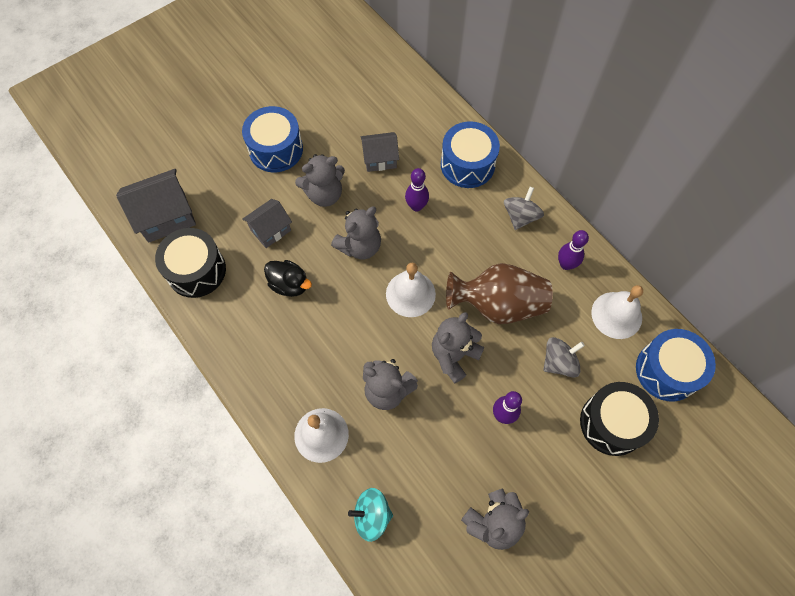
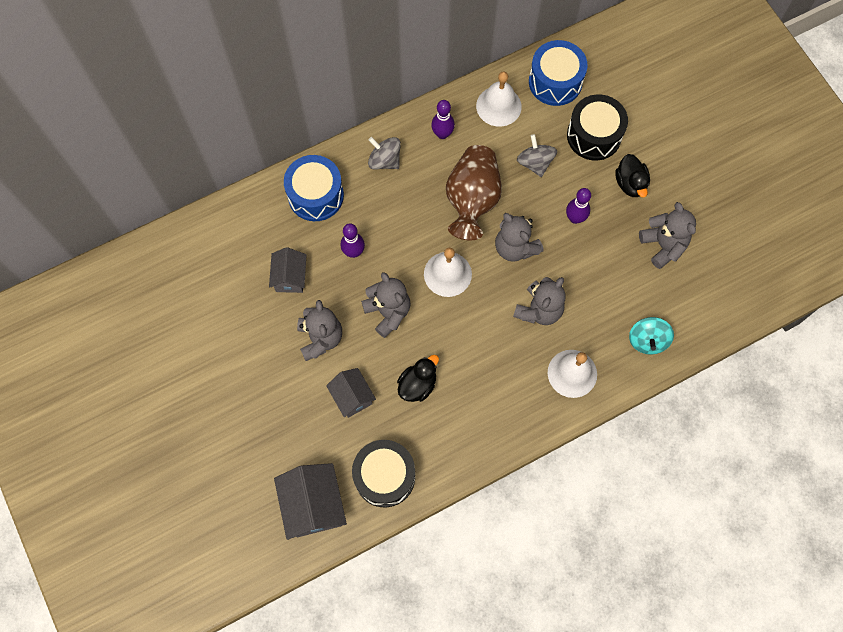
camera: 80 degrees left, 5 degrees up
blue drum [242,106,303,172] -> none
none -> black duck [615,154,650,197]

